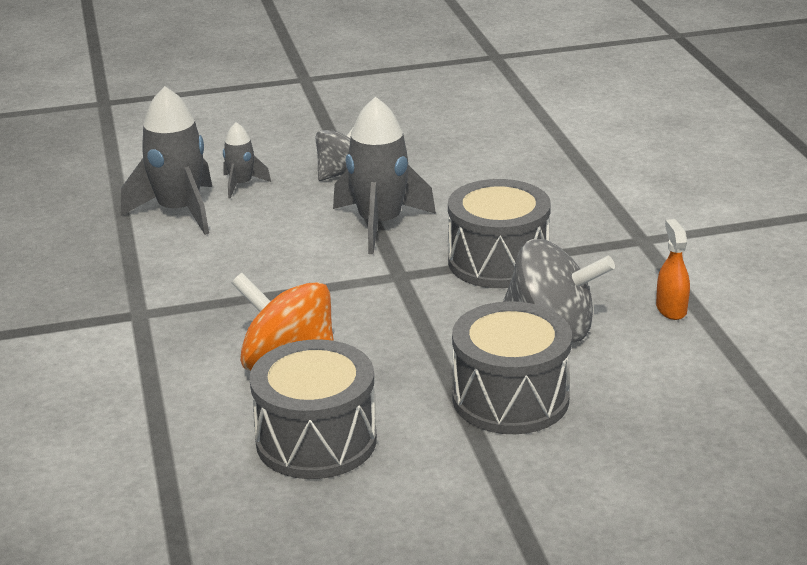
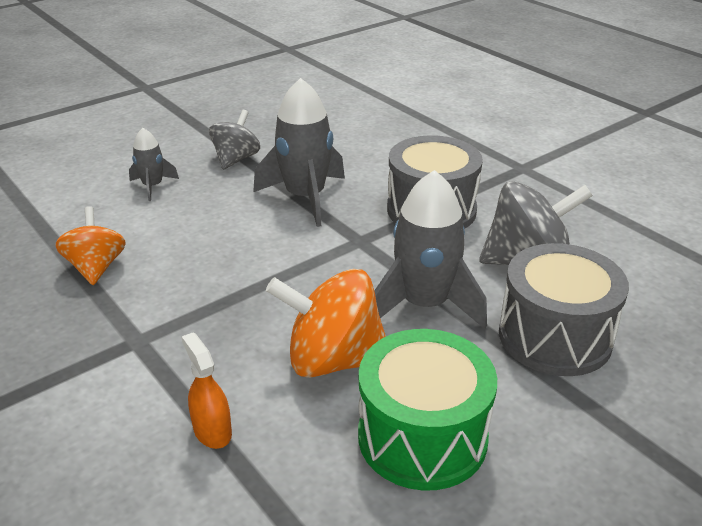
camera: 25 degrees left, 5 degrees up
grey rocket [121,86,212,235] -> grey rocket moved to [374,170,487,329]
grey drum [249,339,377,479] -> green drum [358,329,497,491]
orange spray bottle [656,219,690,320] -> orange spray bottle moved to [182,332,232,449]
none -> orange spinning top [55,206,126,285]

